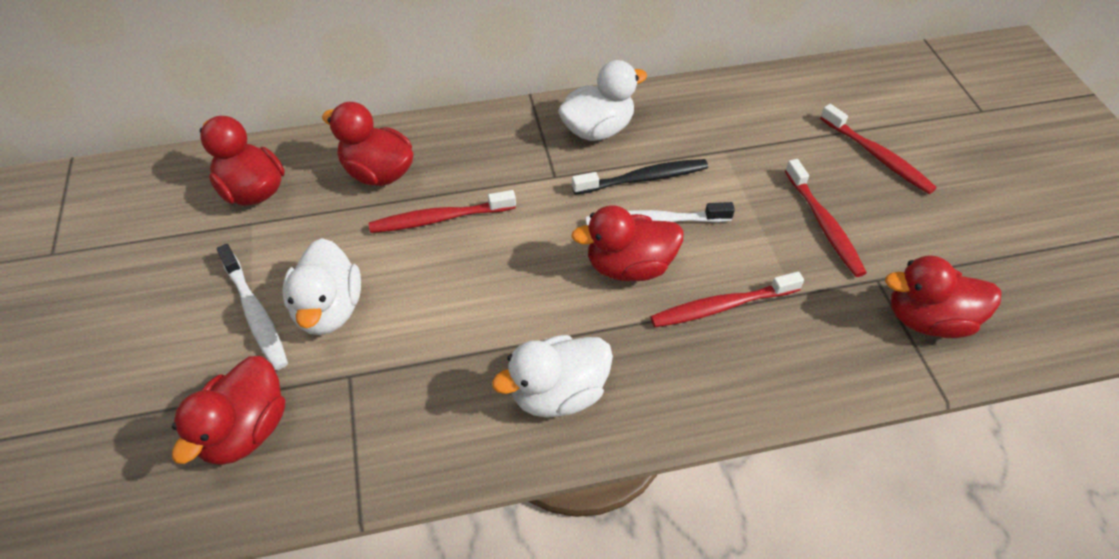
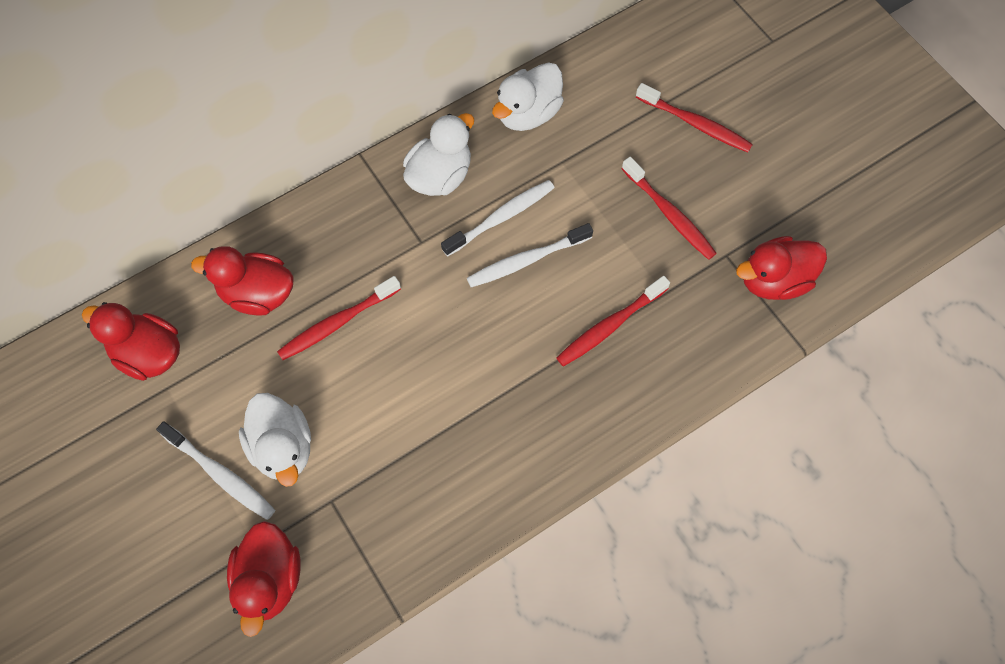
camera: 20 degrees left, 15 degrees up
white duck [492,335,613,418] -> white duck moved to [492,62,564,131]
red duck [571,205,684,281] -> none
black toothbrush [572,159,708,195] -> white toothbrush [441,180,554,256]

